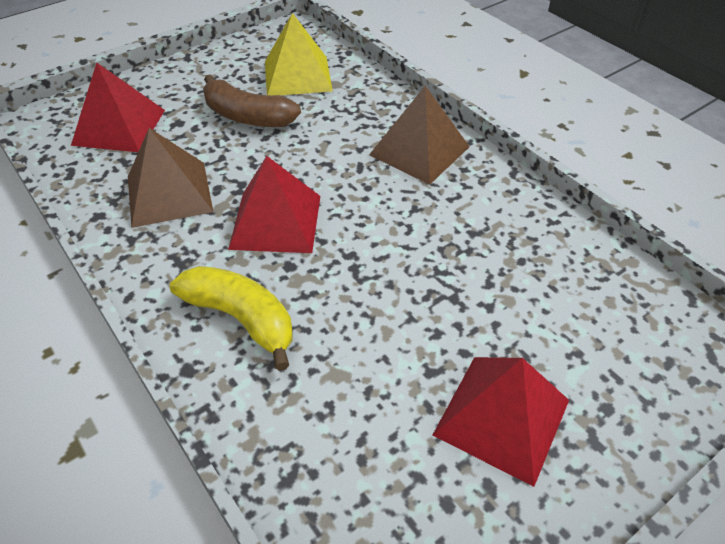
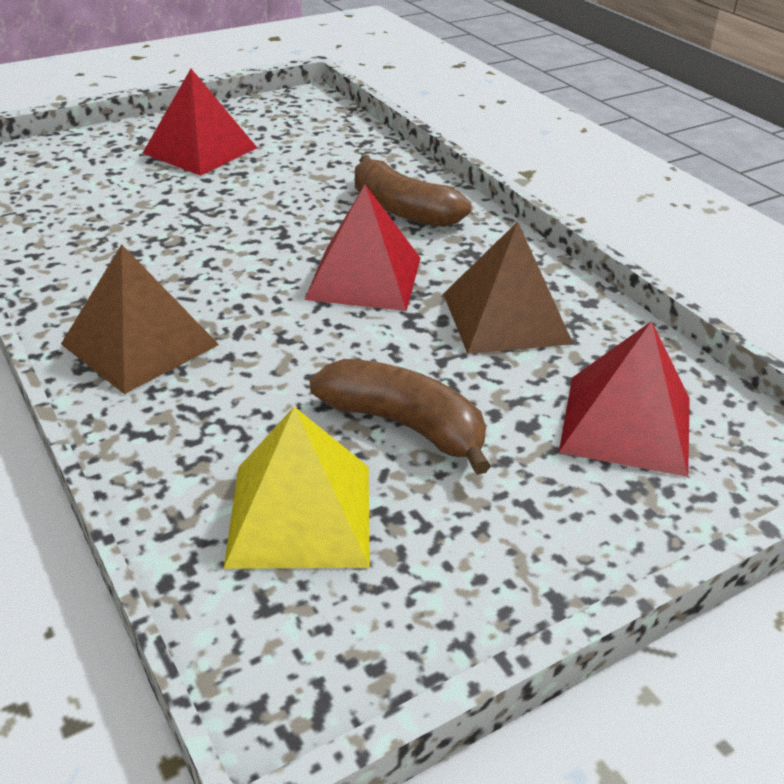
camera: 175 degrees left, 10 degrees down
yellow banana [170,266,293,371] -> brown banana [355,155,472,227]

